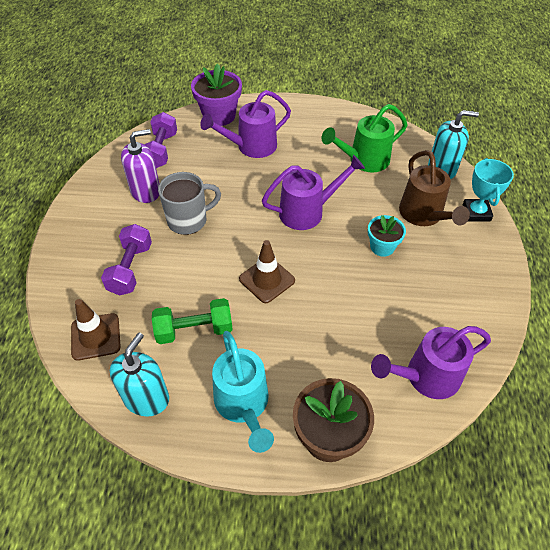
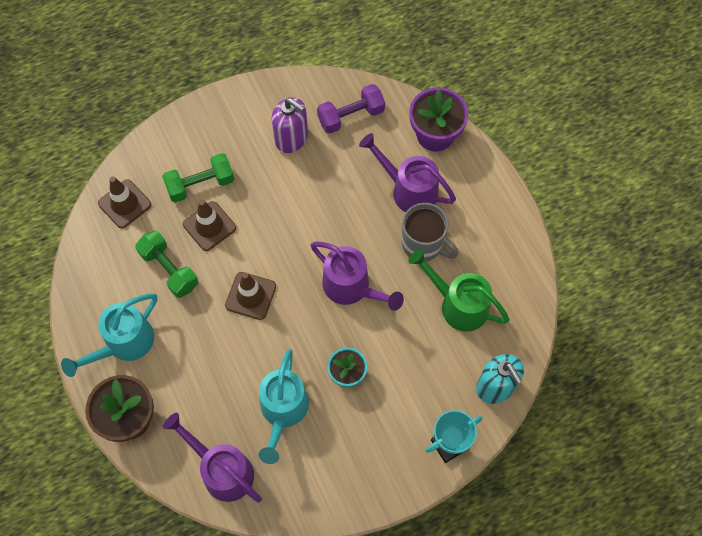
camera: 60 degrees right, 15 degrees up
purple dumbbell [101,224,152,296] -> green dumbbell [162,153,234,202]
turquoise soap dispenser [110,333,169,417] -> none
grey mug [158,172,221,235] -> grey mug moved to [402,203,459,262]
brown watering can [399,150,470,226] -> none
none -> brown traffic cone [183,200,236,251]
none -> turquoise watering can [259,349,309,464]

